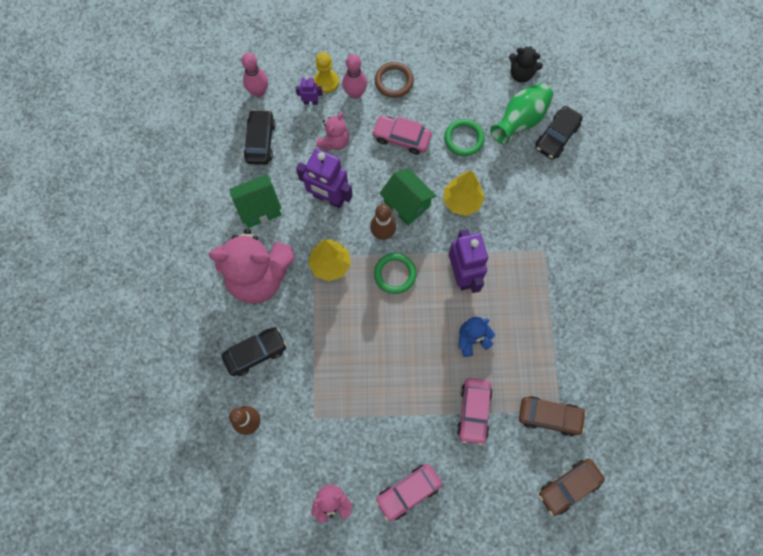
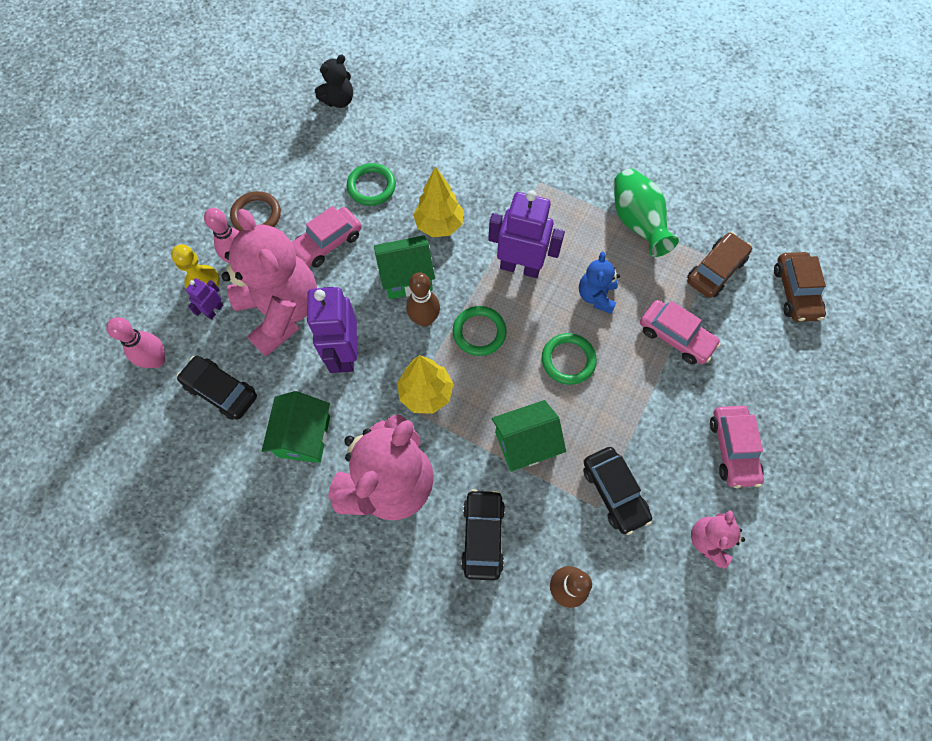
camera: 60 degrees left, 5 degrees down
purple robot [296,149,353,208] -> purple robot turned 120 degrees clockwise [307,287,357,373]
pink teddy bear [316,112,349,150] -> pink teddy bear [221,209,317,357], size x2.10
green vase [490,83,553,144] -> green vase moved to [613,169,679,257]
black car [535,106,583,159] -> black car moved to [583,447,652,535]
none -> green house [492,400,566,472]
none -> green ring [542,333,597,385]

